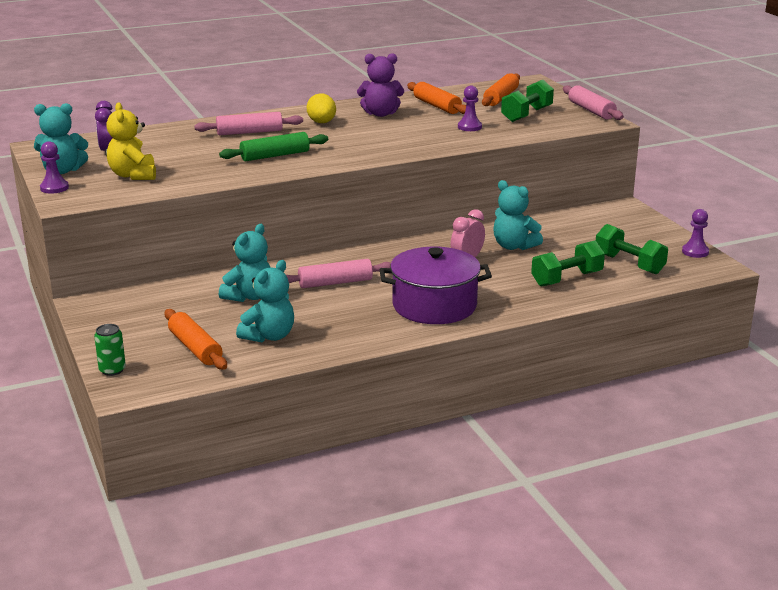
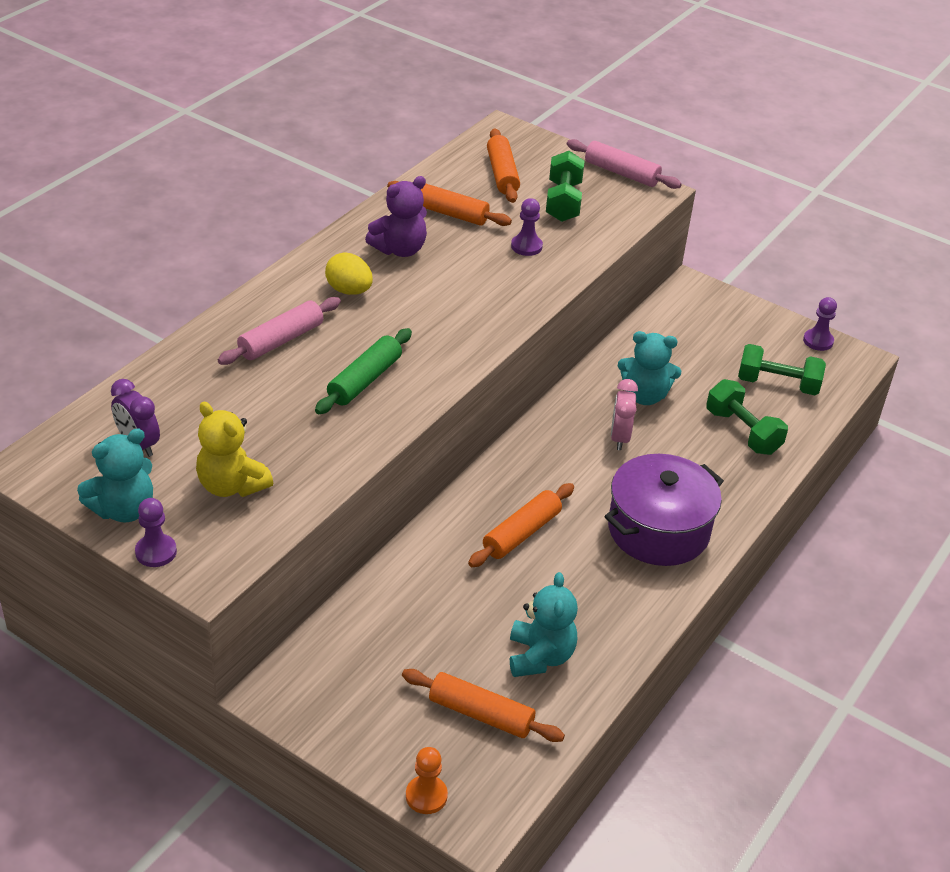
camera: 35 degrees left, 15 degrees up
green can [94,324,126,376] -> orange pawn [406,747,448,814]
turquoise teddy bear [219,224,271,302] -> none
pink rolling pin [286,259,391,288] -> orange rolling pin [468,483,574,567]
green dumbbell [531,241,605,287] -> green dumbbell turned 60 degrees counterclockwise [706,379,788,455]

